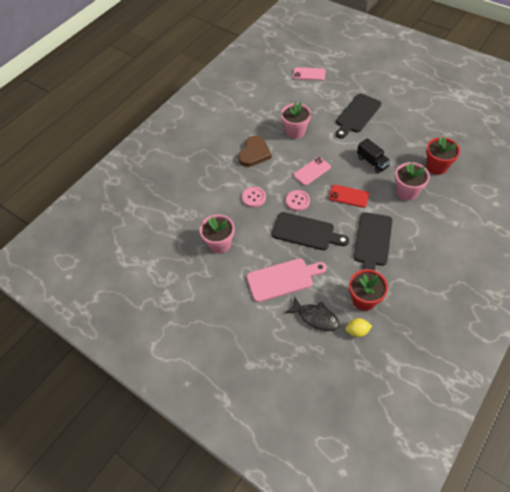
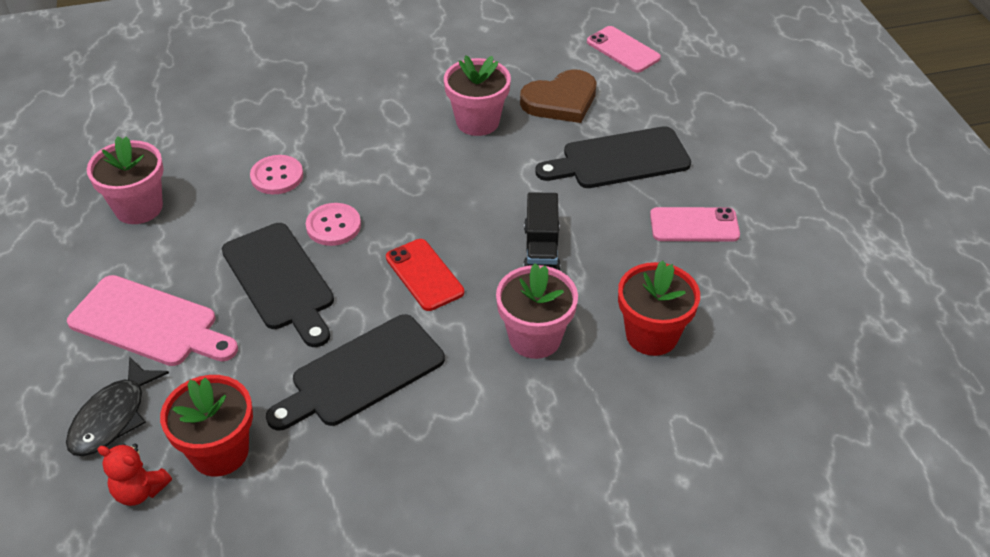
camera: 35 degrees right, 10 degrees down
brown heart [238,136,272,167] -> brown heart moved to [520,69,597,123]
black fish [285,296,340,331] -> black fish turned 45 degrees clockwise [66,357,169,456]
pink phone [293,157,331,186] -> pink phone moved to [650,207,740,241]
yellow lemon [345,318,372,337] -> red teddy bear [97,444,172,506]

